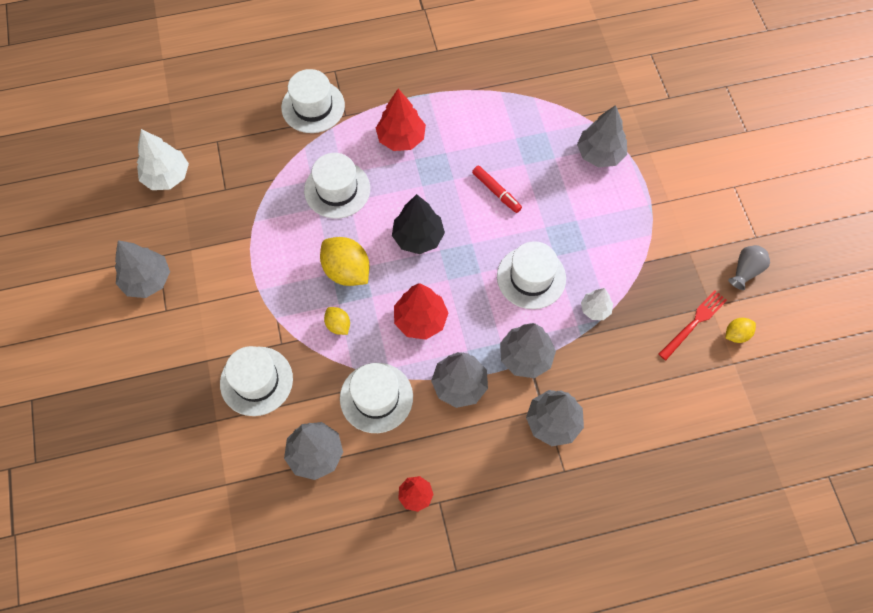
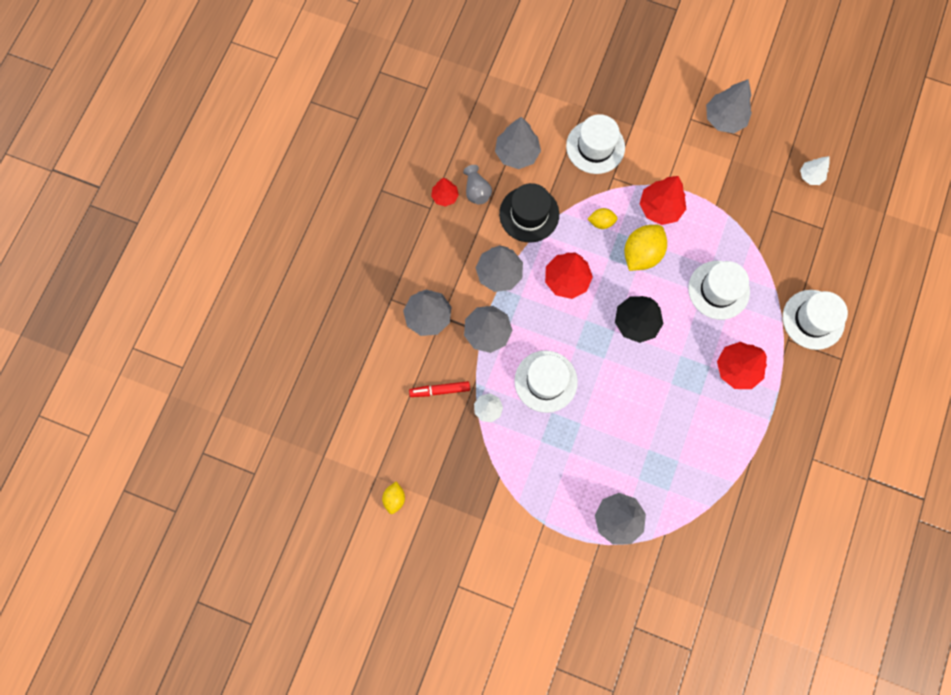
camera: 125 degrees right, 10 degrees up
white tree [137,129,189,190] -> white tree [800,156,830,185], size x0.59
yellow lemon [320,237,369,286] -> yellow lemon turned 45 degrees counterclockwise [624,225,667,271]
white hat [340,363,413,433] -> black hat [499,183,559,242]
red marker [472,166,522,213] -> red marker moved to [409,381,470,397]
red fork [659,290,727,360] -> none
grey vase [728,245,770,290] -> grey vase moved to [463,165,492,205]
none -> red tree [640,176,686,225]

